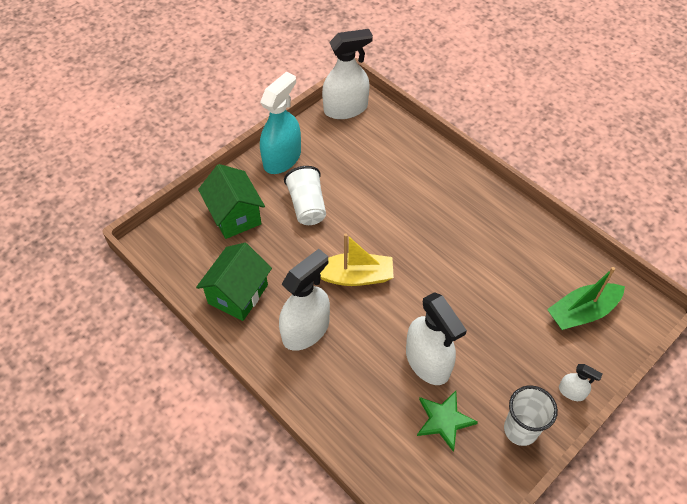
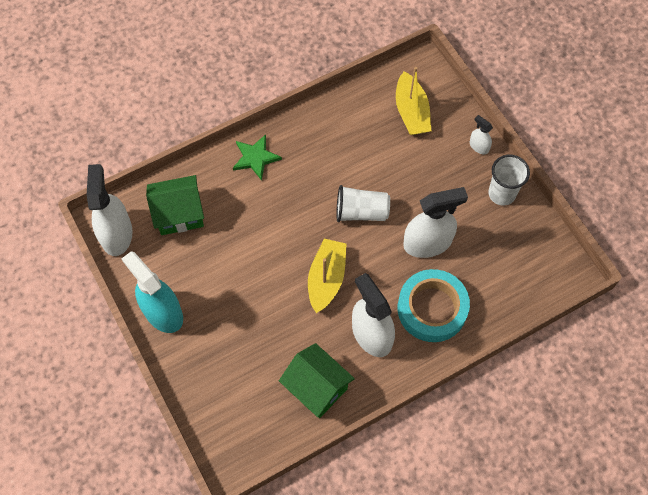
camera: 75 degrees left, 10 degrees up
green house [198,164,265,239] -> green house moved to [146,175,204,235]
white cup [284,166,326,225] -> white cup moved to [336,185,390,222]
green star [417,391,478,452] -> green star moved to [233,134,282,181]
green boat [547,267,625,330] -> yellow boat [396,67,431,135]
white spray bottle [559,364,603,401] -> white spray bottle turned 90 degrees counterclockwise [470,115,493,154]
none -> turquoise tape [398,269,470,342]

